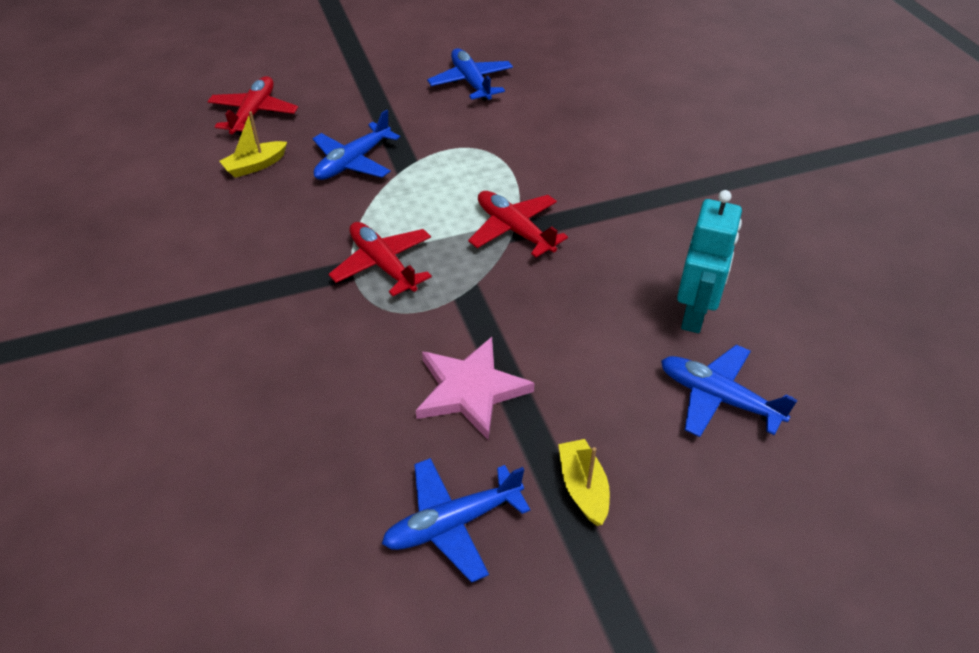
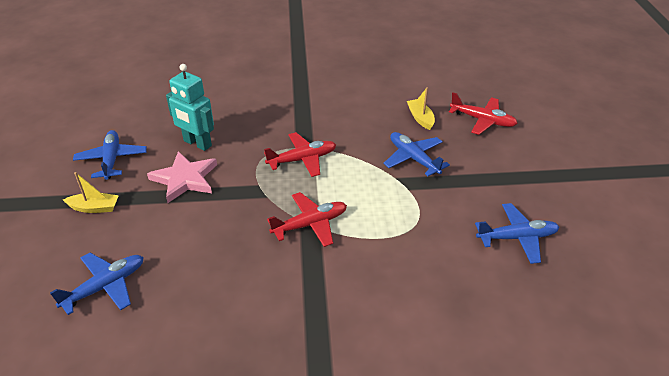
camera: 105 degrees right, 5 degrees down
turquoise robot [677,190,742,333] -> turquoise robot moved to [166,64,214,151]

